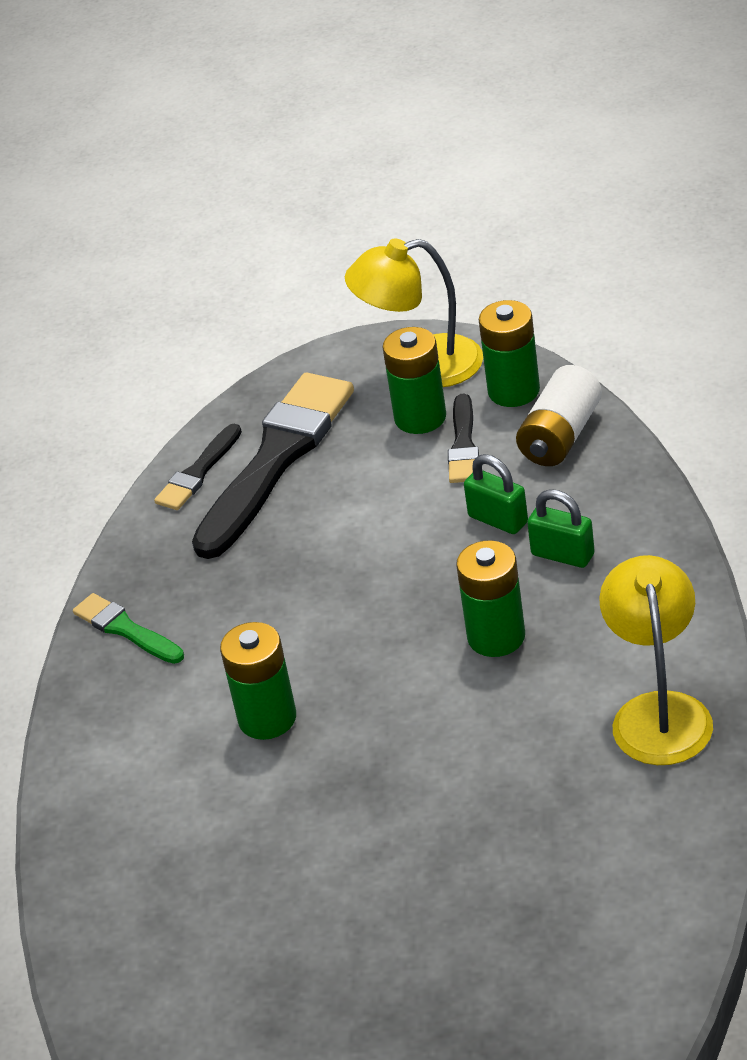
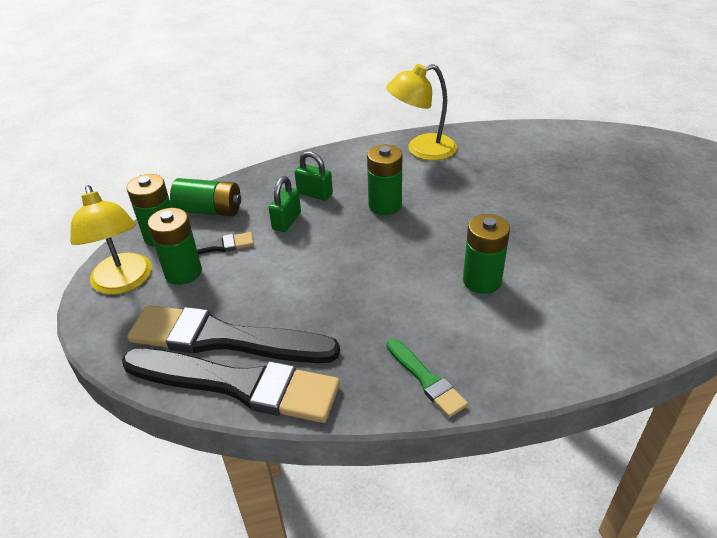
camera: 110 degrees left, 0 degrees up
green brush [73,593,184,664] -> green brush turned 60 degrees counterclockwise [387,339,468,417]
black brush [154,424,242,510] -> black brush [122,348,340,423], size x2.06
white battery [516,365,602,466] -> green battery [170,178,241,216]
green padlock [527,489,595,568] -> green padlock turned 75 degrees counterclockwise [295,151,333,201]

